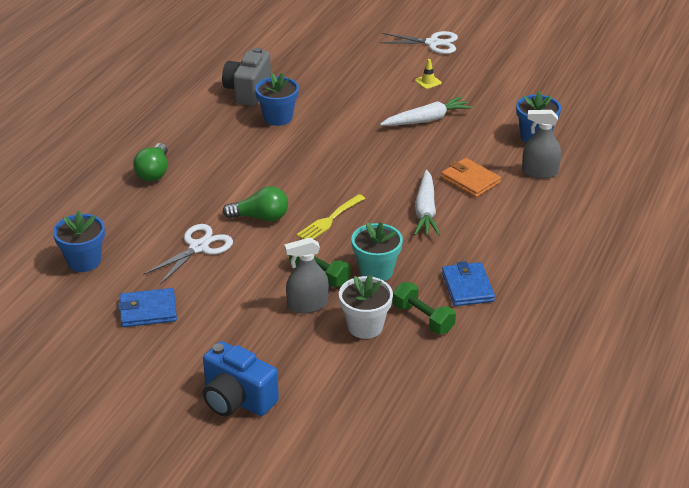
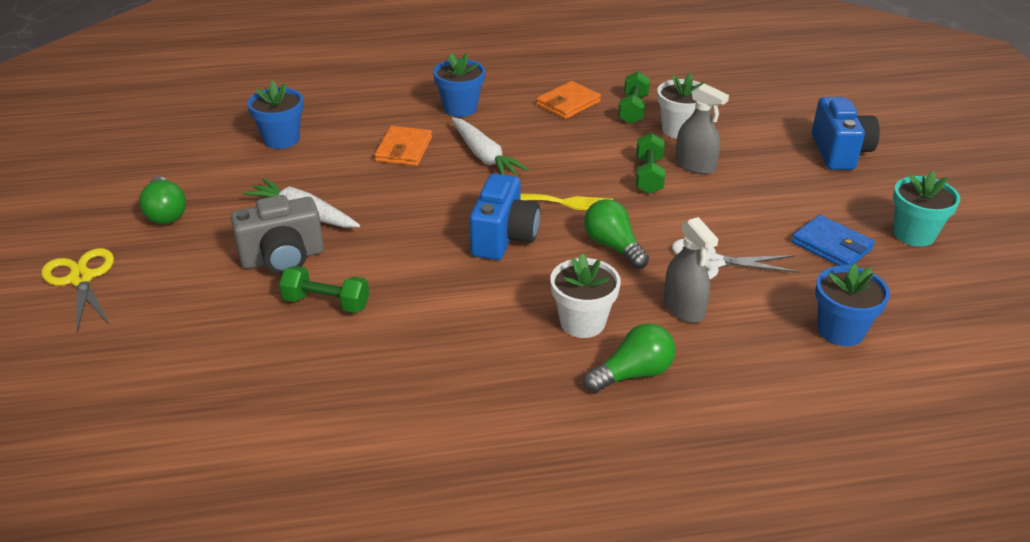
camera: 125 degrees left, 0 degrees up
grey camera [222,47,271,106] -> grey camera moved to [231,195,324,274]
blue flower pot [255,73,299,126] -> blue flower pot moved to [433,53,485,117]
turquoise flower pot [351,222,403,281] -> turquoise flower pot moved to [893,171,960,247]
white scissors [380,31,458,54] -> yellow scissors [41,248,114,332]
white carrot [414,170,440,236] -> white carrot turned 90 degrees clockwise [451,117,528,175]
yellow traffic cone [415,59,442,89] -> none
blue wallet [442,261,495,306] -> orange wallet [536,81,601,119]
grey spray bottle [522,110,561,178] -> grey spray bottle moved to [664,217,718,323]
none -> green light bulb [139,176,186,224]
none -> green dumbbell [279,266,369,313]
none -> blue camera [469,173,540,260]
none -> white flower pot [550,253,621,338]

